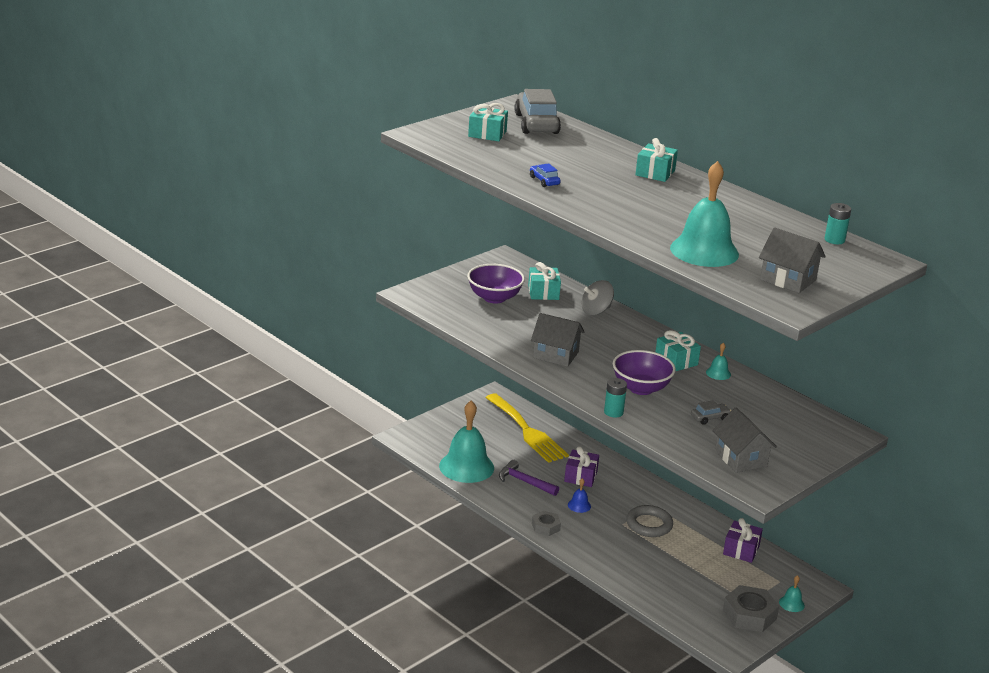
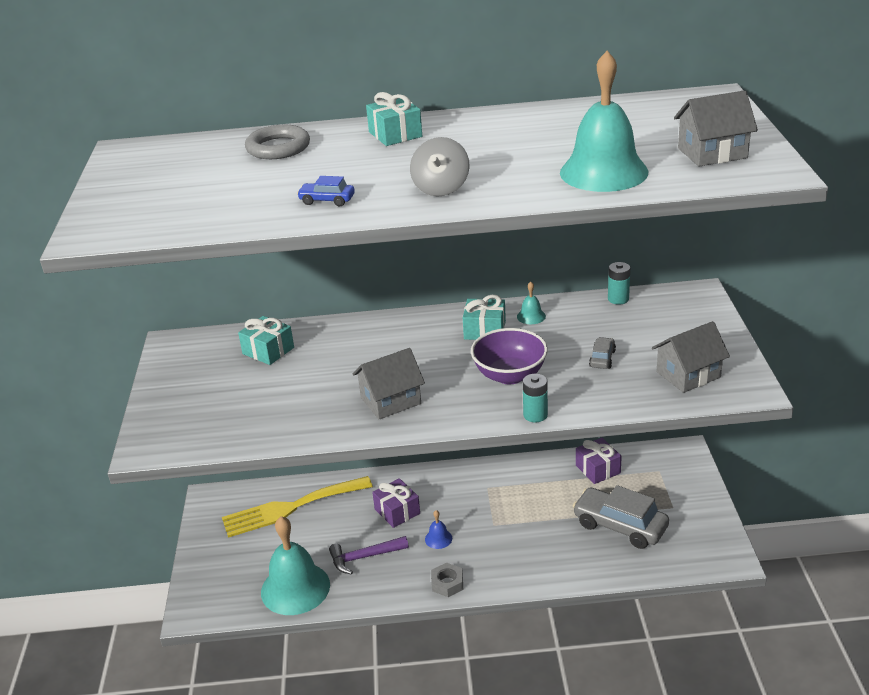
camera: 45 degrees left, 5 degrees up
purple bowl [467,264,525,304] -> none
turquoise gift [468,103,508,141] -> none
yellow fork [485,393,569,463] -> yellow fork turned 150 degrees clockwise [222,476,373,538]
grey car [515,89,561,134] -> grey car moved to [573,485,669,549]
grey spinning top [581,280,614,315] -> grey spinning top moved to [410,137,469,197]
grey ring [626,505,673,537] -> grey ring moved to [245,125,310,159]
grey house [712,407,777,473] -> grey house turned 45 degrees counterclockwise [652,321,730,393]
grey nut [723,585,779,632] -> none
turquoise bell [779,575,805,612] -> none
turquoise battery [825,203,851,244] -> turquoise battery moved to [608,262,630,305]

